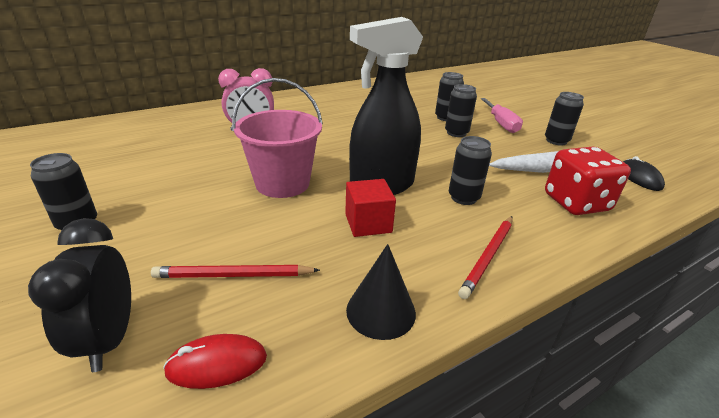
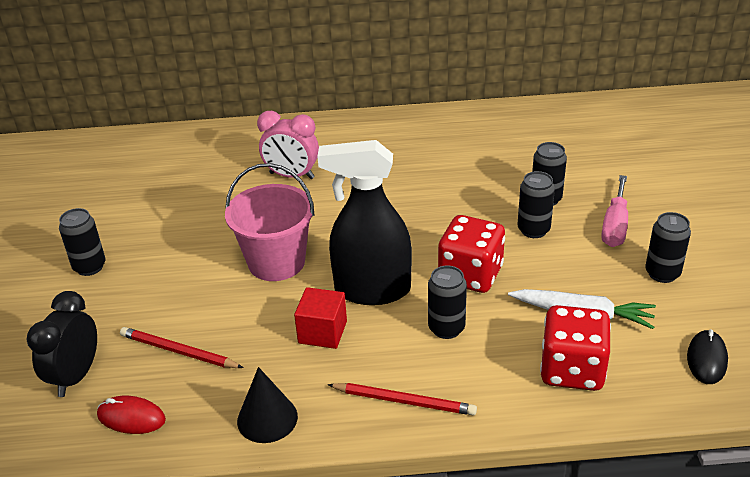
camera: 30 degrees right, 5 degrees up
red pencil [458,216,513,299] -> red pencil turned 135 degrees counterclockwise [327,383,477,416]
none -> red dice [438,215,505,293]

